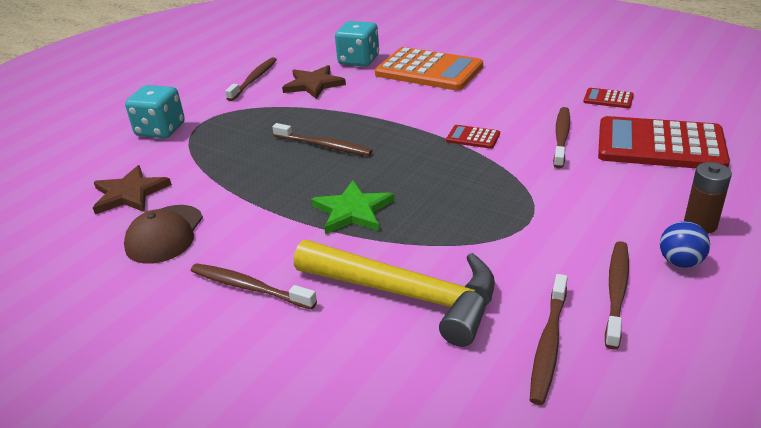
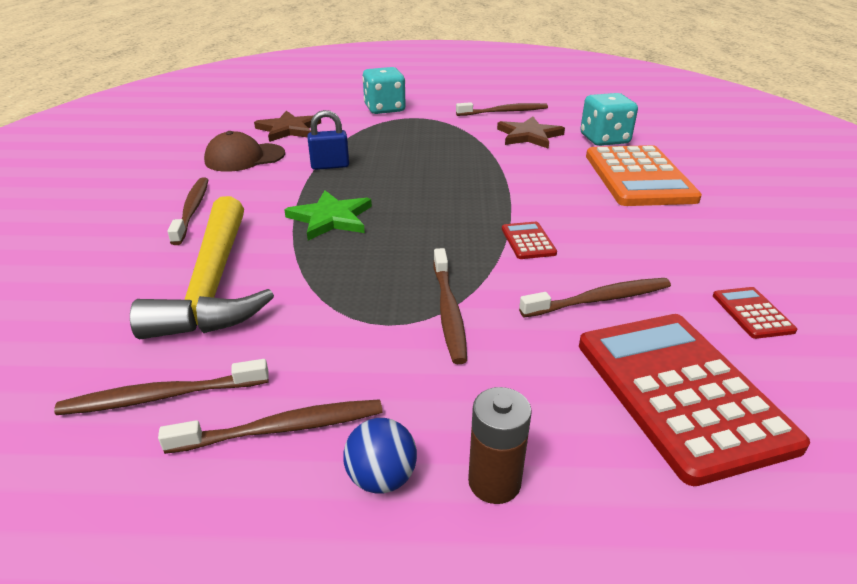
camera: 55 degrees right, 0 degrees up
brown toothbrush [272,123,373,156] -> brown toothbrush moved to [433,248,467,364]
none -> blue padlock [307,110,349,170]

